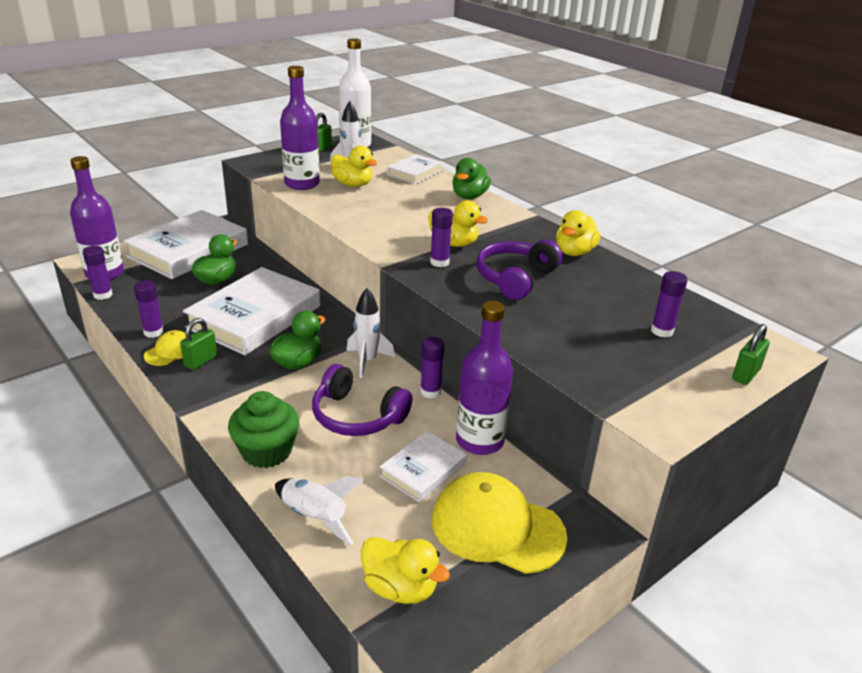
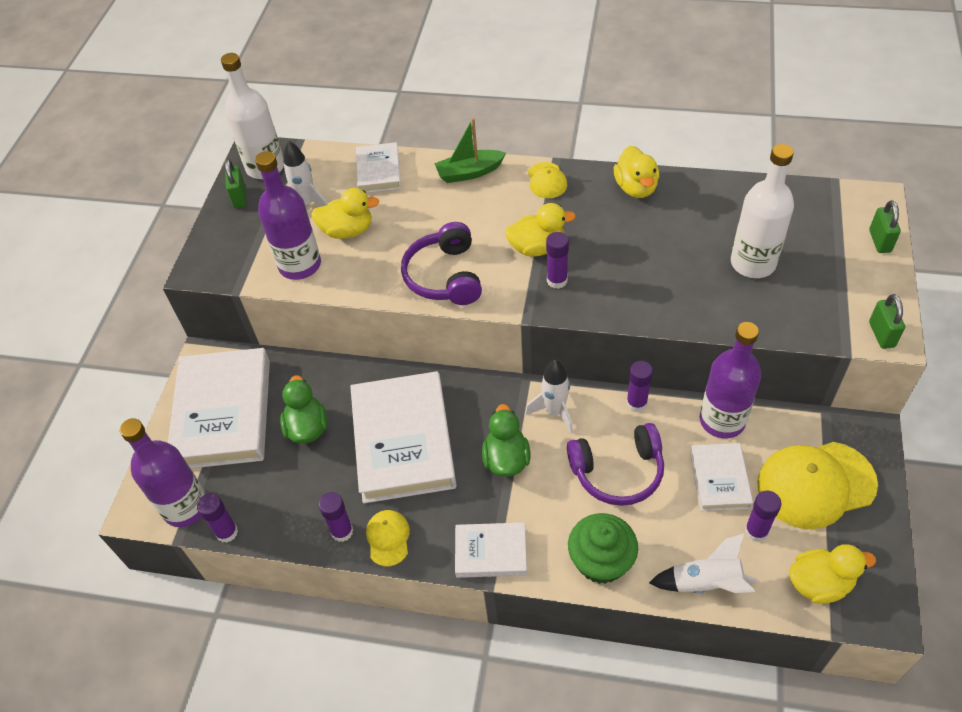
camera: 35 degrees left, 20 degrees up
green padlock [180,318,217,370] -> green padlock moved to [869,294,905,349]
green duck [452,158,491,199] -> green boat [434,118,506,183]
purple headphones [476,239,562,300] -> purple headphones moved to [401,222,482,305]
purple glue stick [651,271,688,338] -> purple glue stick moved to [745,491,782,542]
none -> white book [455,522,527,578]
none -> yellow cap [528,162,567,198]
none -> white bottle [731,144,794,278]

